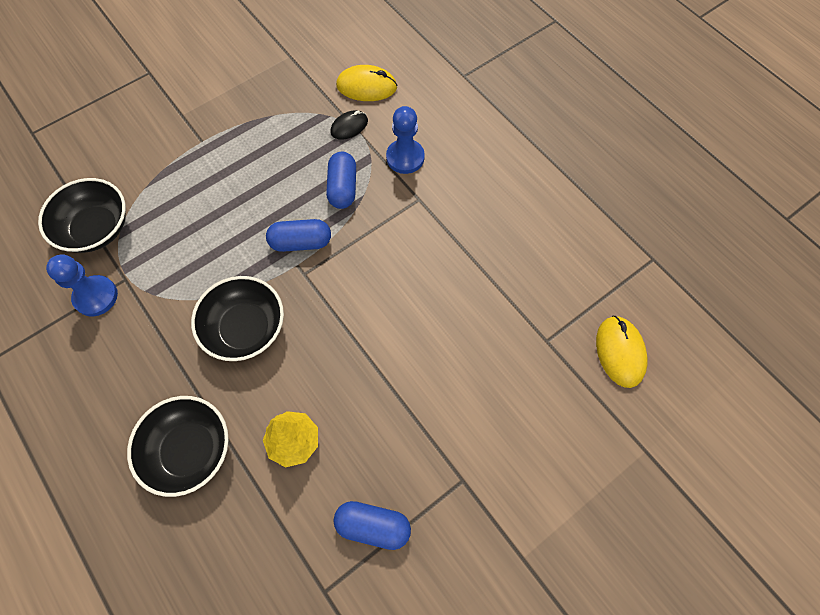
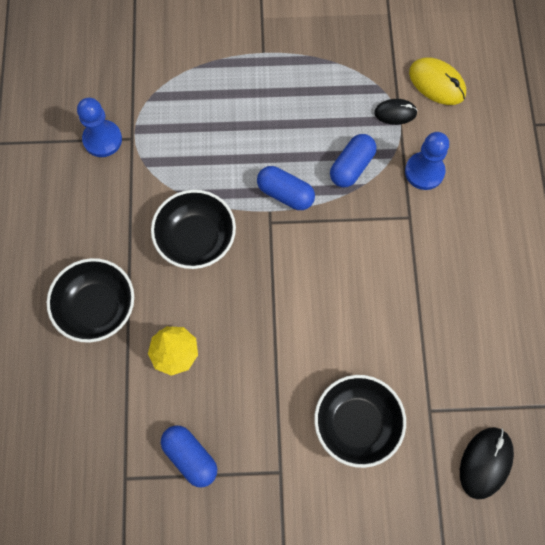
camera: 35 degrees right, 5 degrees up
black bowl [38,178,126,253] -> black bowl moved to [314,375,406,468]
yellow mouse [596,316,648,388] -> black mouse [460,427,514,499]

